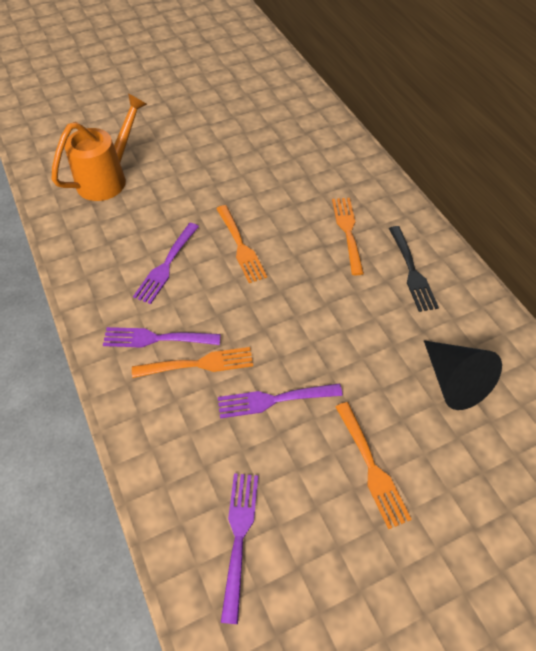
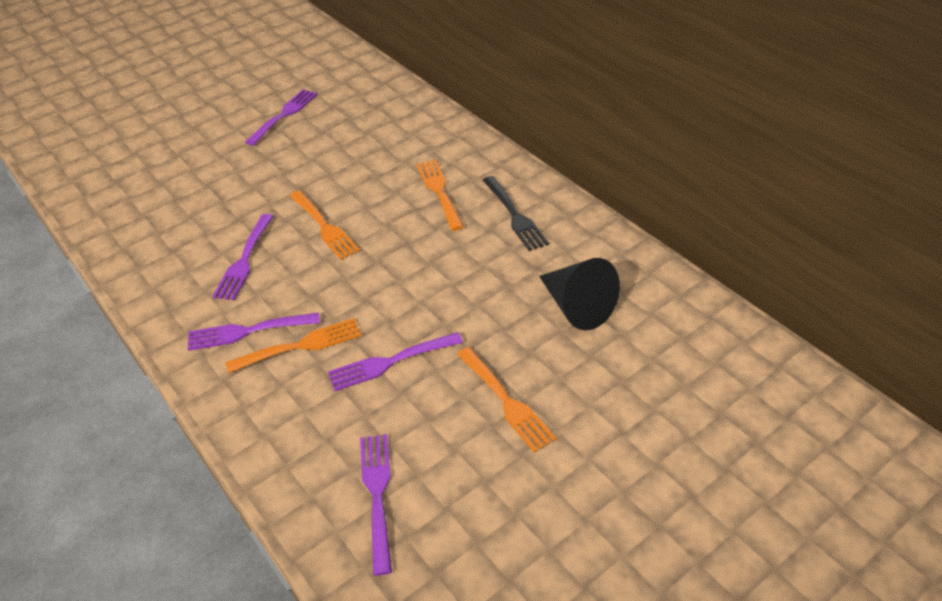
camera: 10 degrees left, 10 degrees down
orange watering can [52,93,147,201] -> none
none -> purple fork [246,89,318,146]

